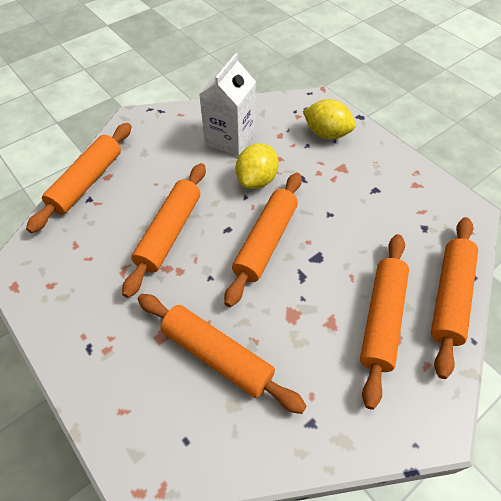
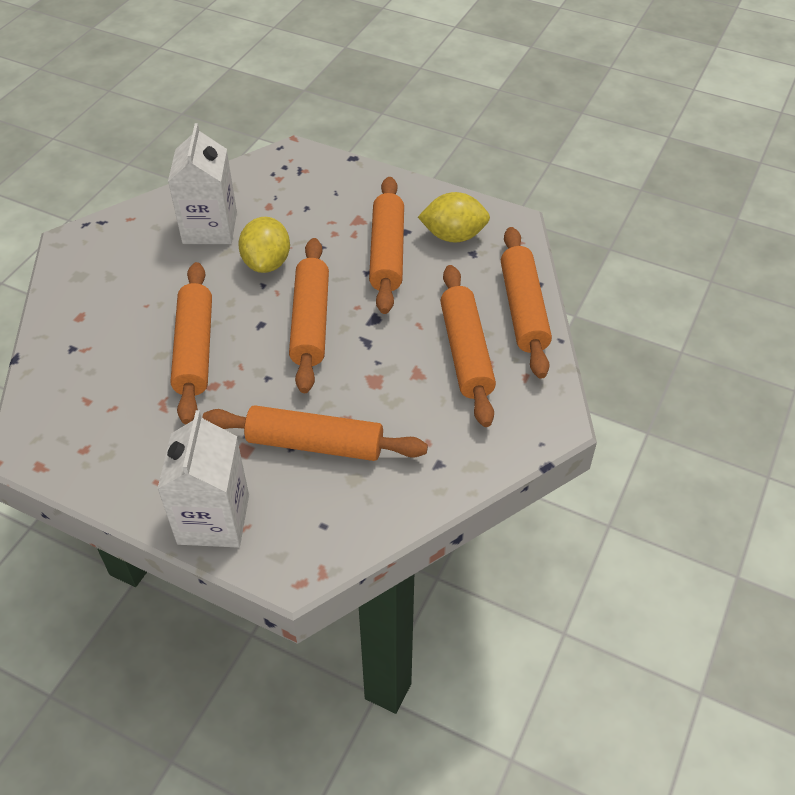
camera: 25 degrees left, 5 degrees down
orange rolling pin [26,123,132,233] -> orange rolling pin moved to [369,177,404,314]
yellow lemon [303,99,356,139] -> yellow lemon moved to [418,192,490,243]
none -> white carton [157,410,249,548]

